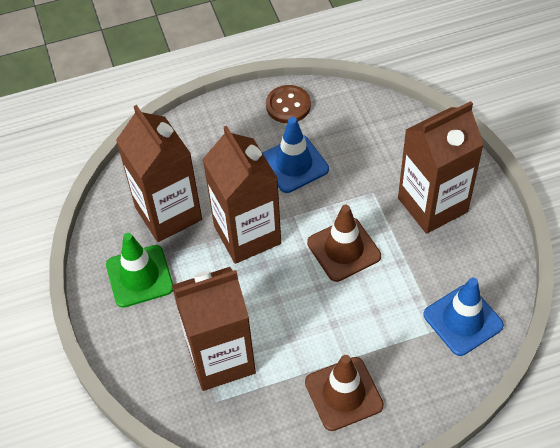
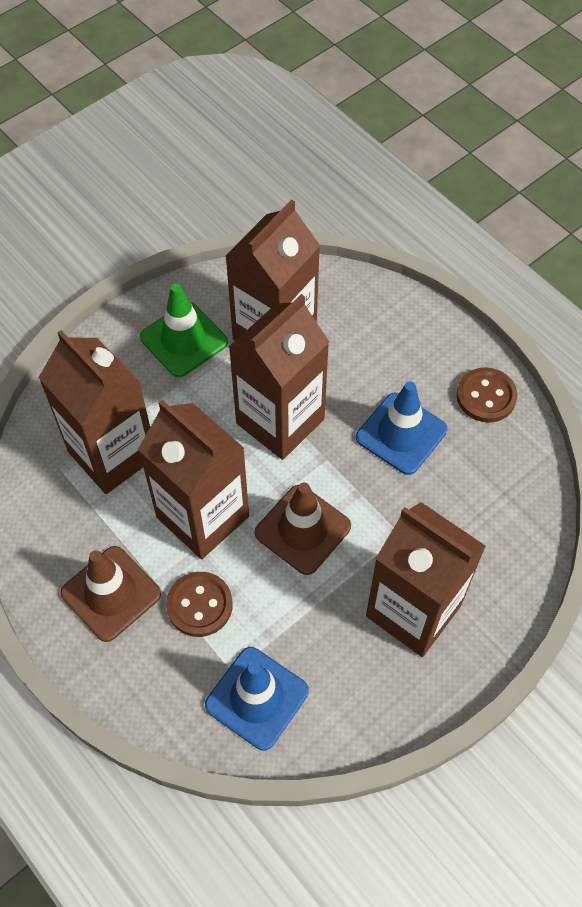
camera: 65 degrees right, 5 degrees up
none -> brown carton [138,400,249,559]
none -> brown button [166,572,233,637]

